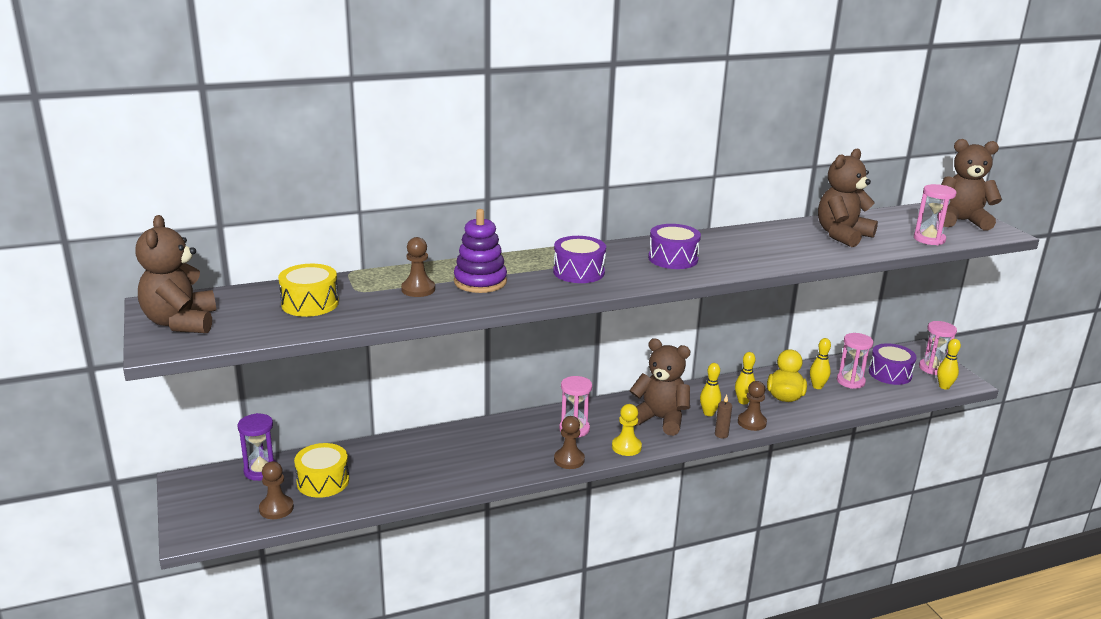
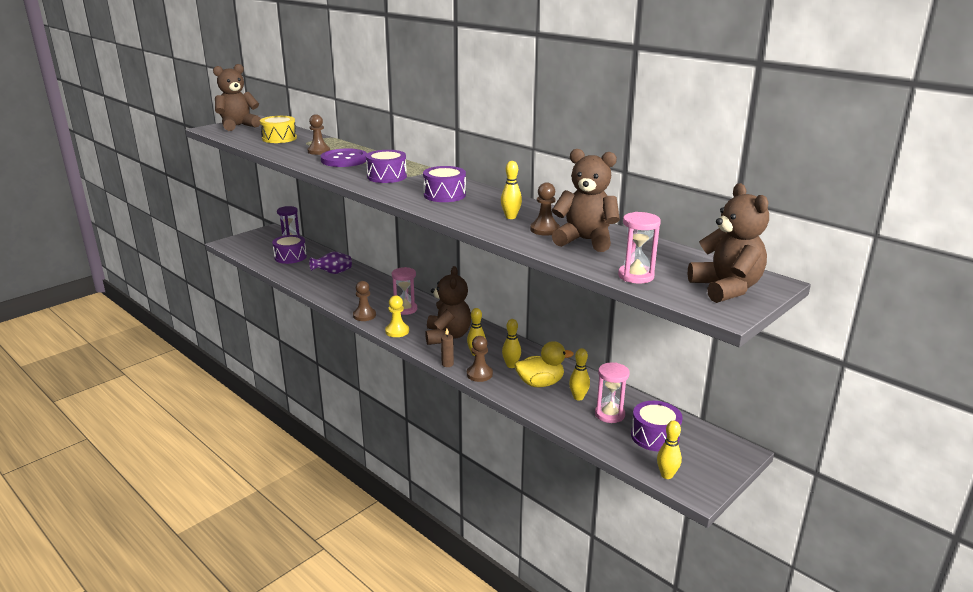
camera: 65 degrees right, 0 degrees up
brown pawn [259,461,294,519] -> brown pawn moved to [530,182,560,236]
yellow drum [294,443,349,498] -> purple drum [272,235,307,264]
purple stacking toy [454,209,507,293] -> purple button [321,148,367,167]
pink hourglass [919,321,957,375] -> none
none -> purple vase [309,252,352,274]
none -> yellow bowling pin [501,161,522,219]

